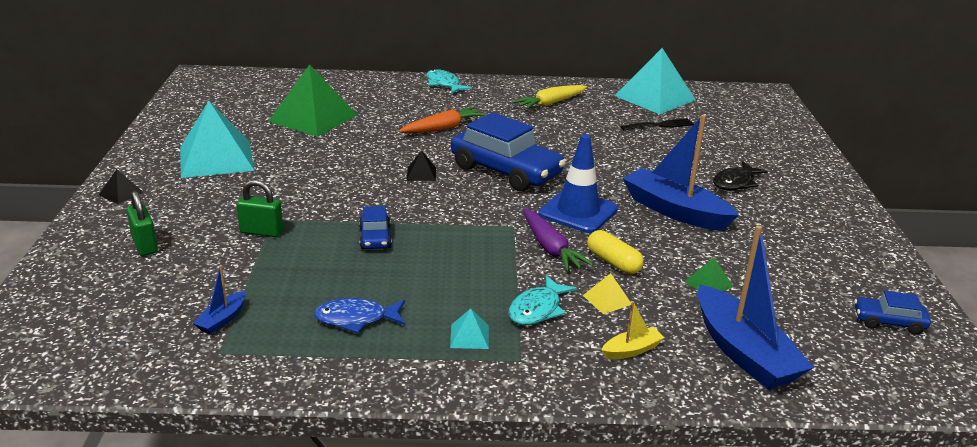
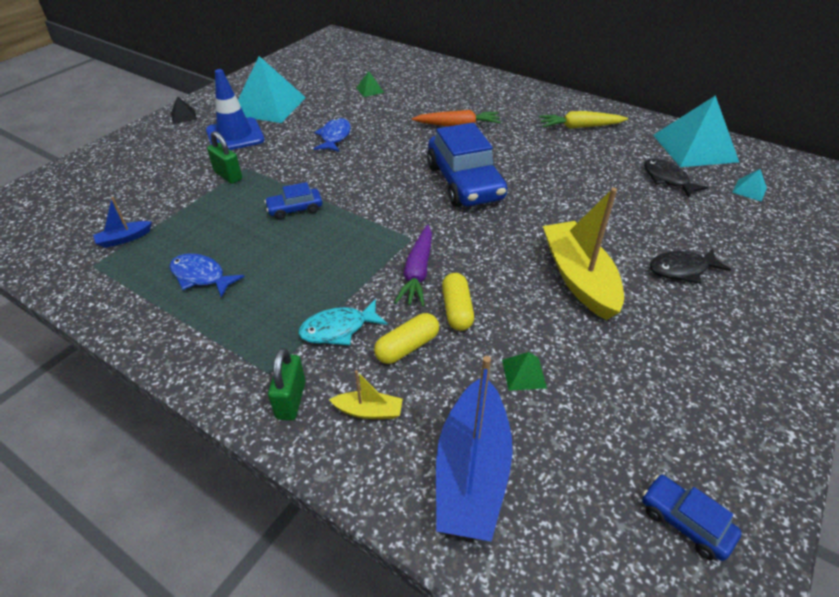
camera: 35 degrees right, 15 degrees up
green padlock [126,191,158,256] -> green padlock moved to [268,348,306,420]
green pyramid [268,64,357,137] -> green pyramid [356,71,384,97], size x0.41
blue car [359,206,392,249] -> blue car turned 45 degrees clockwise [264,182,322,220]
black pyramid [407,150,436,181] -> none
turquoise fish [426,69,472,94] -> none
turquoise pyramid [450,308,489,349] -> turquoise pyramid moved to [732,169,767,201]
blue traffic cone [538,134,618,233] -> blue traffic cone moved to [206,69,265,150]
yellow pyramid [583,273,631,314] -> yellow capsule [374,313,439,364]
black fork [620,118,694,130] -> black fish [644,159,708,198]
blue boat [623,115,739,231] -> yellow boat [543,188,624,320]
none -> blue fish [314,118,351,152]

